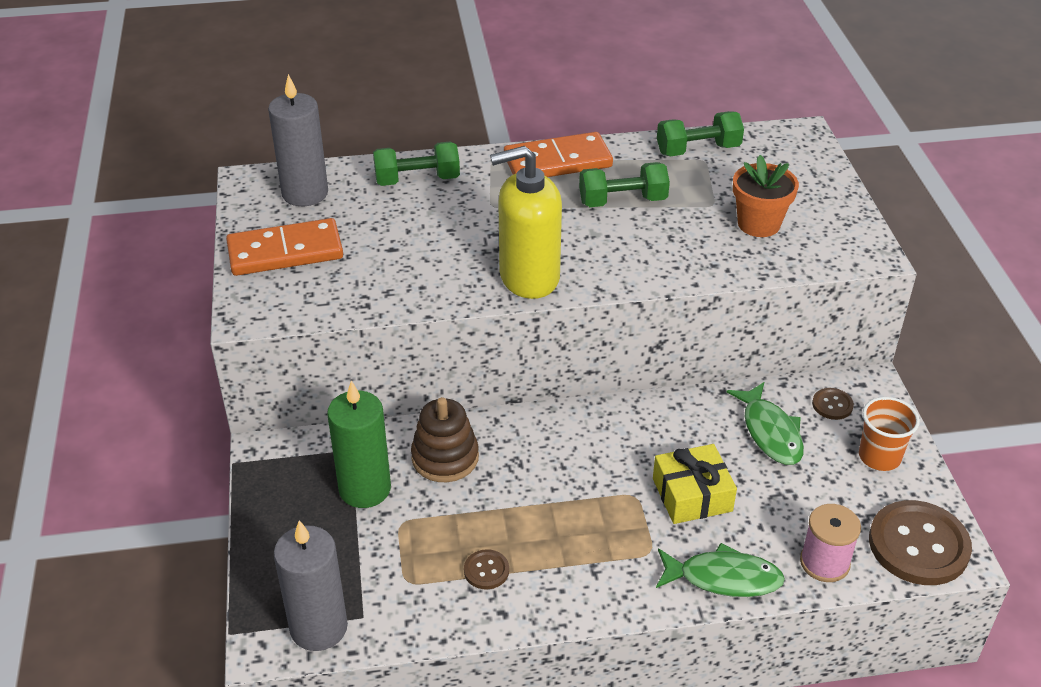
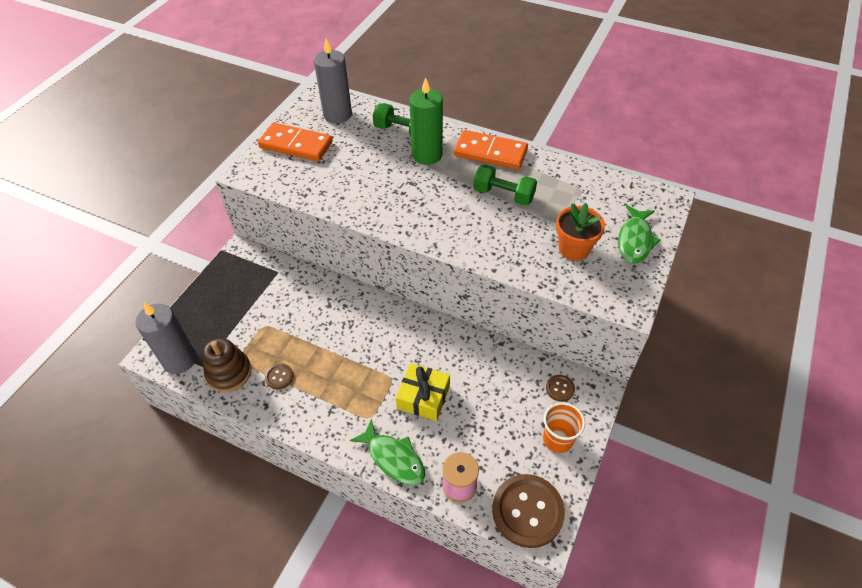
camera: 35 degrees right, 10 degrees up
green candle [327,380,391,508] -> green candle moved to [409,77,443,165]
brown stacking toy [411,397,479,482] -> brown stacking toy moved to [202,338,251,392]
yellow soap dispenser [490,146,562,299] -> none
green dumbbell [657,111,744,156] -> none
green fish [726,382,804,465] -> green fish moved to [618,205,660,263]

